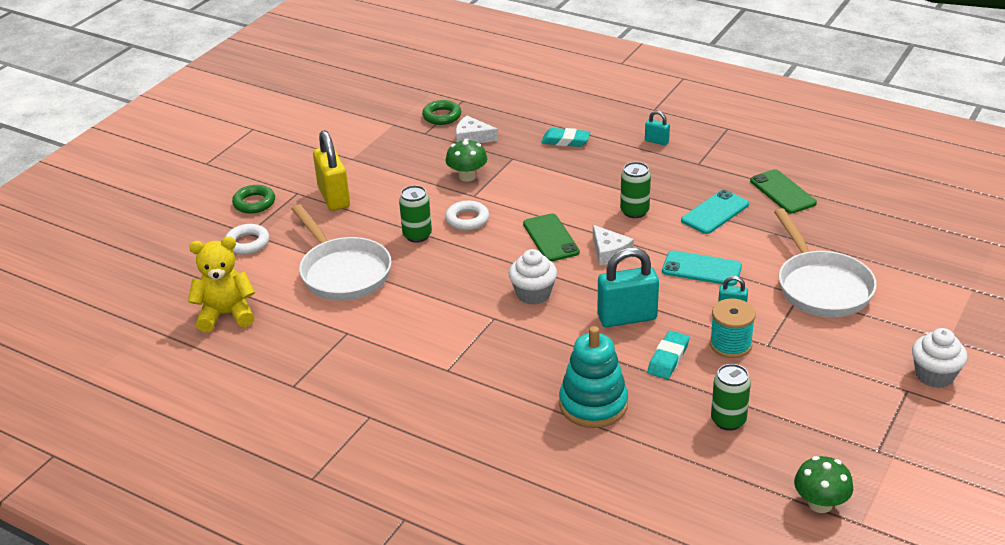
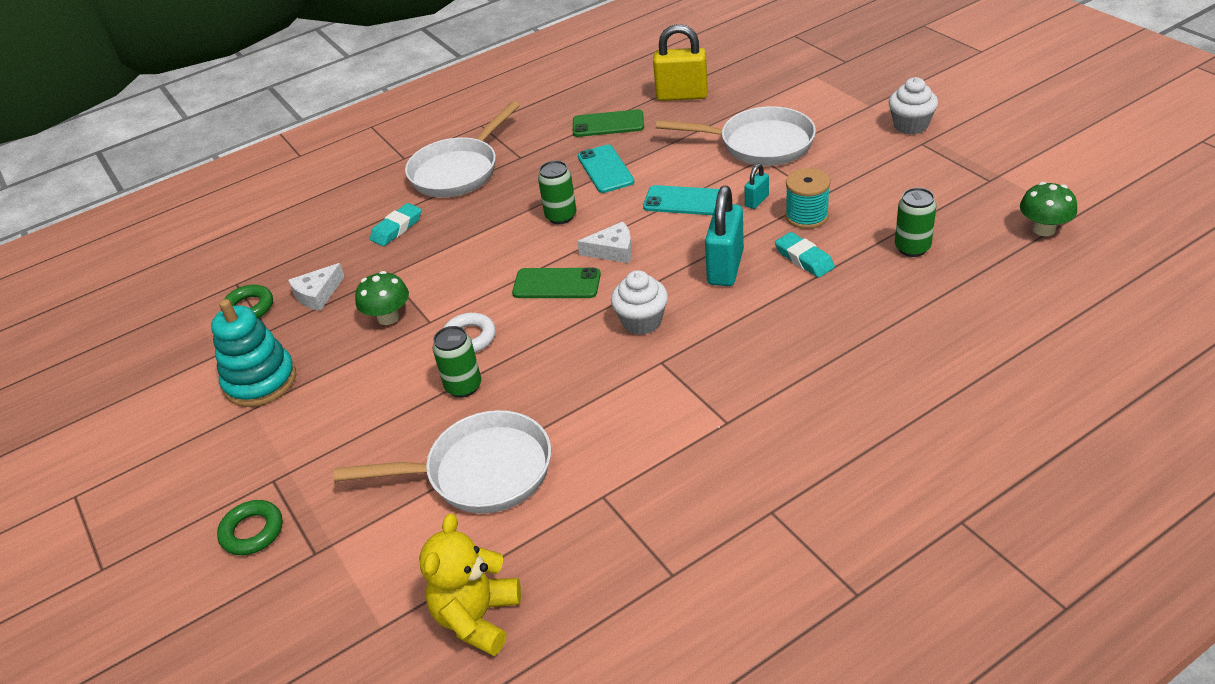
camera: 60 degrees left, 5 degrees up
white ring [225,224,269,255] -> none
yellow padlock [313,130,350,211] -> yellow padlock moved to [653,24,708,101]
turquoise stacking toy [559,326,628,428] -> turquoise stacking toy moved to [211,299,296,407]
turquoise padlock [645,111,670,145] -> white pan [405,101,520,197]
turquoise phone [662,250,742,286] -> turquoise phone turned 60 degrees clockwise [643,185,719,215]

